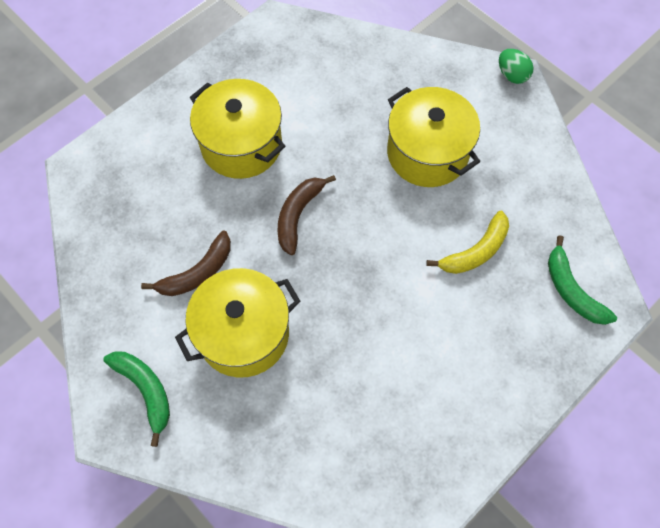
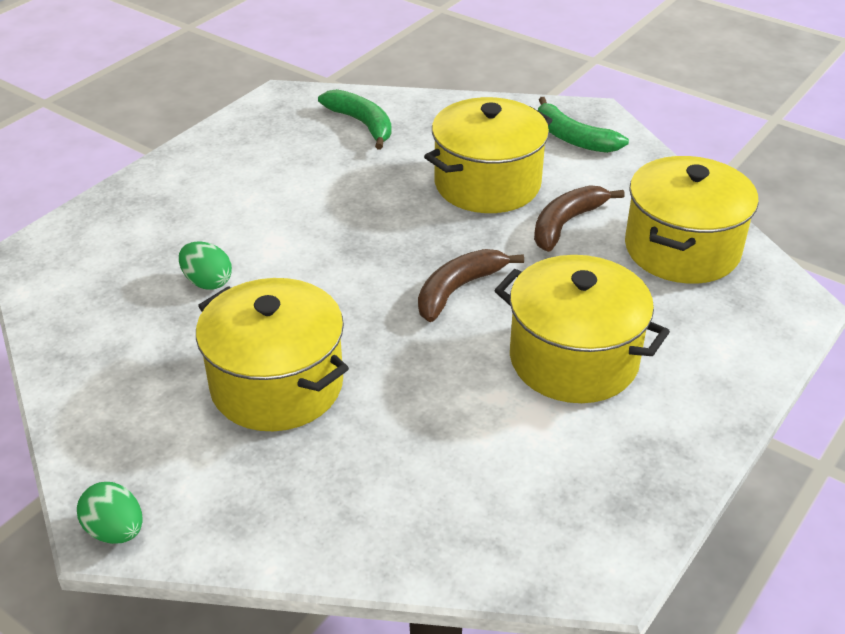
camera: 170 degrees right, 25 degrees down
brown banana [277,175,336,255] -> brown banana turned 150 degrees counterclockwise [418,249,524,322]
yellow banana [426,211,509,274] -> green egg [179,241,232,290]
green banana [548,235,617,325] -> green banana moved to [318,89,392,150]
none -> yellow pot [625,156,759,284]

